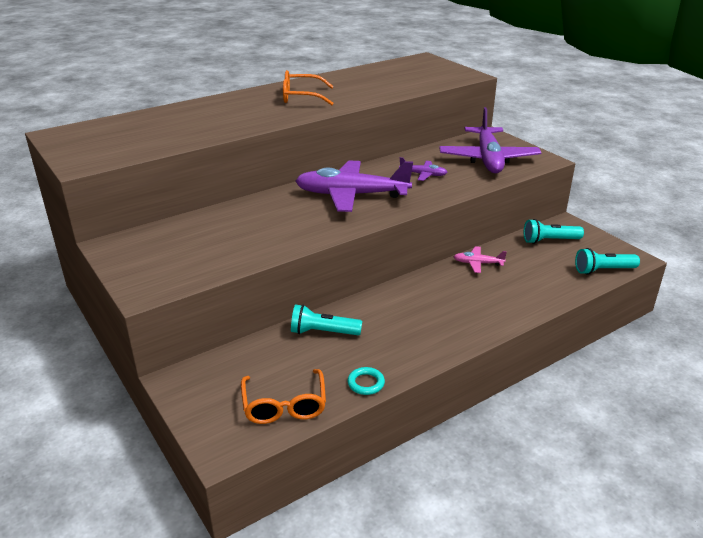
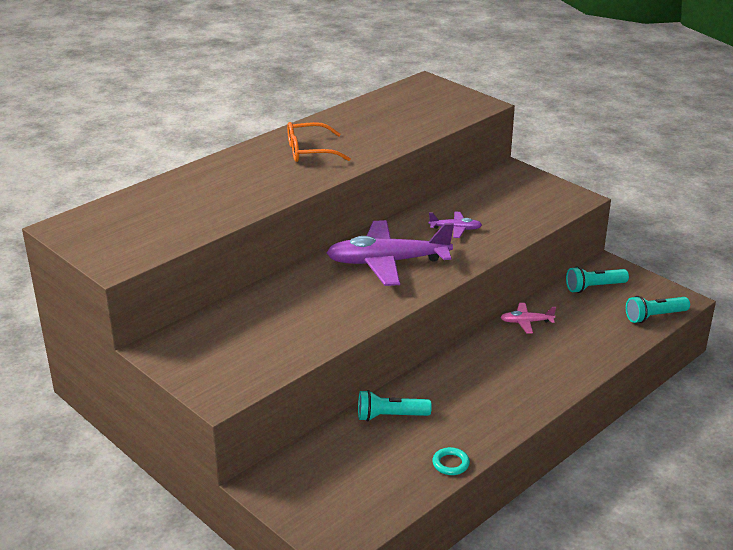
camera: 10 degrees left, 0 degrees up
orange glasses [241,369,326,424] -> none
purple plane [439,107,541,173] -> none

